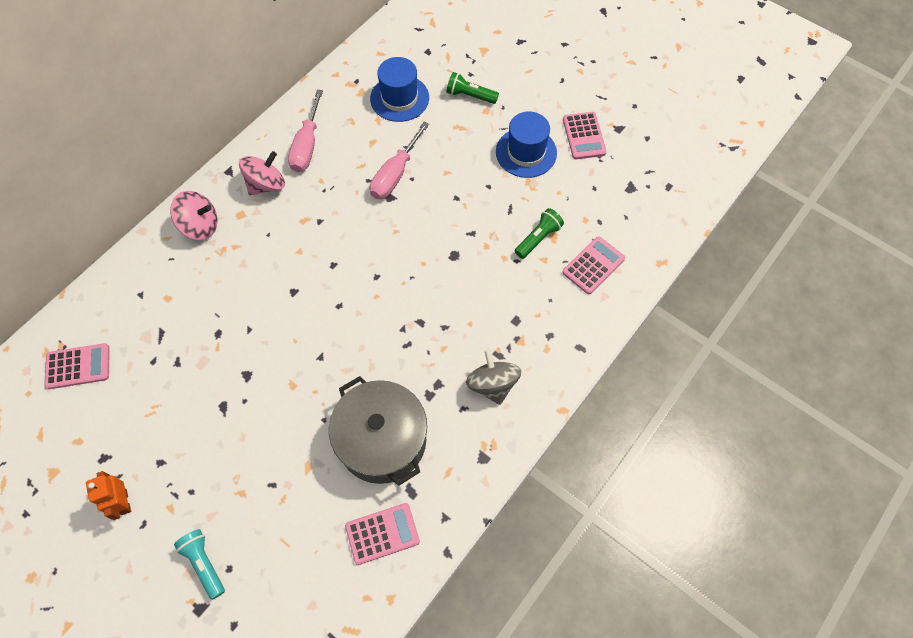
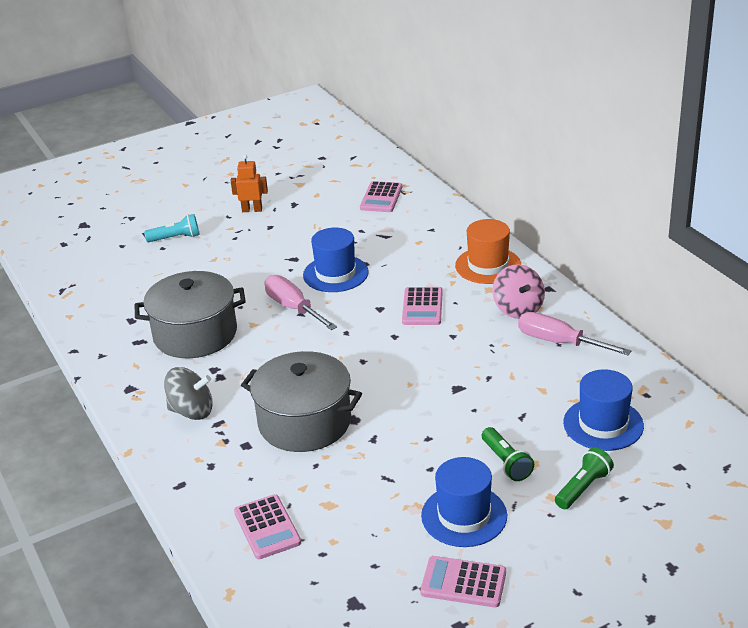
camera: 115 degrees right, 30 degrees down
pink spinning top [170,191,218,240] -> orange hat [455,219,521,284]
pink calculator [345,503,420,565] -> pink calculator moved to [402,287,443,325]
pink screwdriver [370,122,429,199] -> pink screwdriver moved to [264,275,337,330]
green flashlight [515,208,564,259] -> green flashlight moved to [482,427,534,481]
none -> grey pot [241,351,362,452]
none -> blue hat [303,227,369,292]

